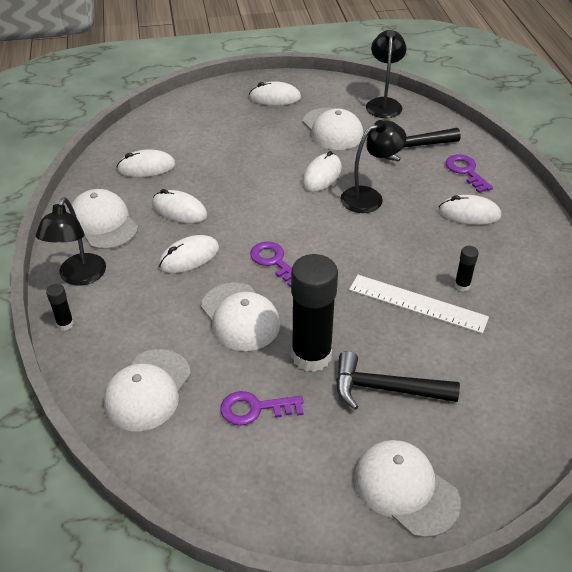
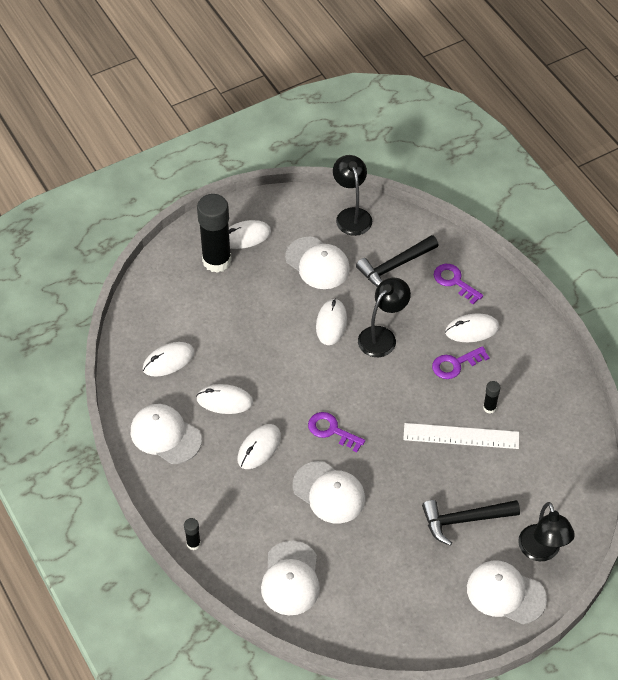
camera: 20 degrees left, 10 degrees up
black lamp [36,197,106,286] -> black lamp moved to [518,502,575,561]
purple key [220,391,304,426] -> purple key moved to [432,346,490,379]
black glue stick [291,254,338,372] -> black glue stick moved to [197,194,232,273]

